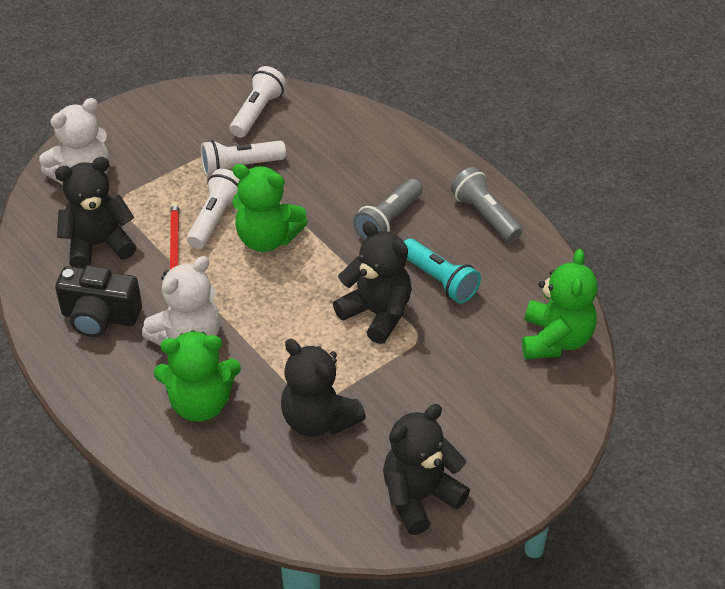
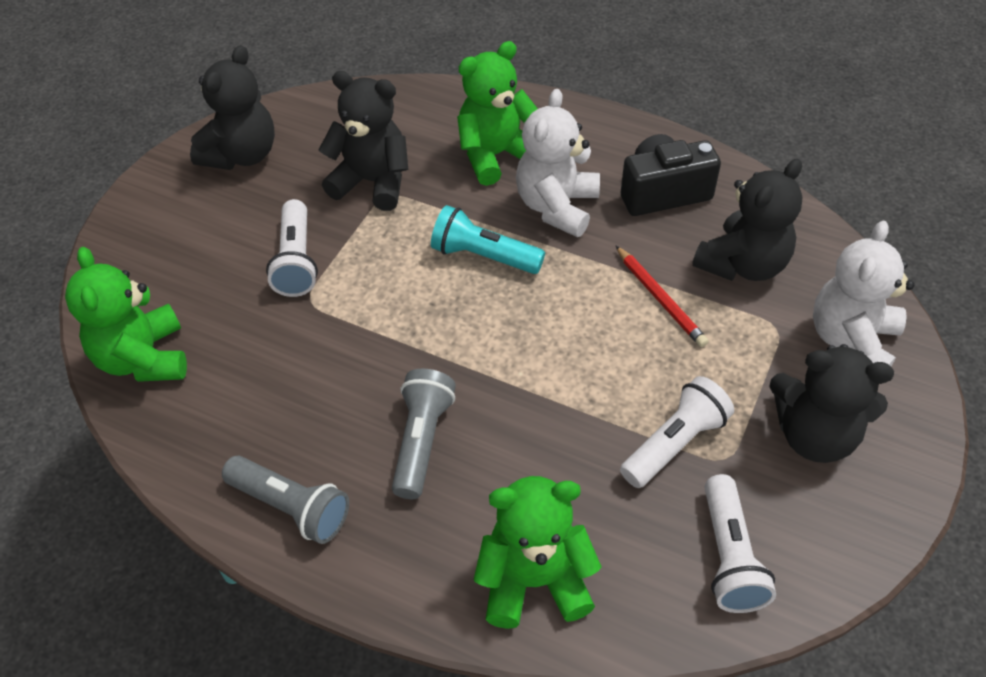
camera: 155 degrees right, 5 degrees up
white flashlight [187,169,240,249] -> white flashlight moved to [266,199,318,297]
green teddy bear [232,164,308,252] -> green teddy bear moved to [474,476,602,629]
black teddy bear [333,221,412,344] -> black teddy bear moved to [769,344,894,463]
turquoise flashlight [404,239,481,304] -> turquoise flashlight moved to [431,205,545,274]

